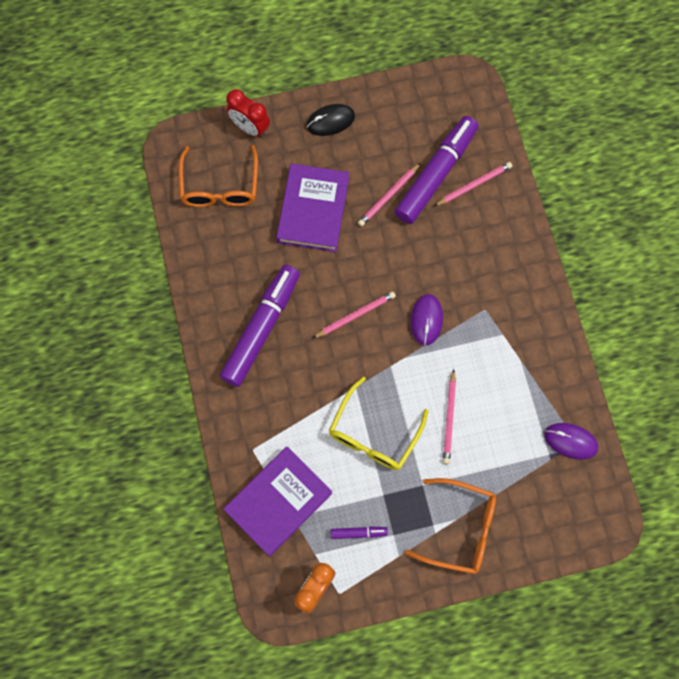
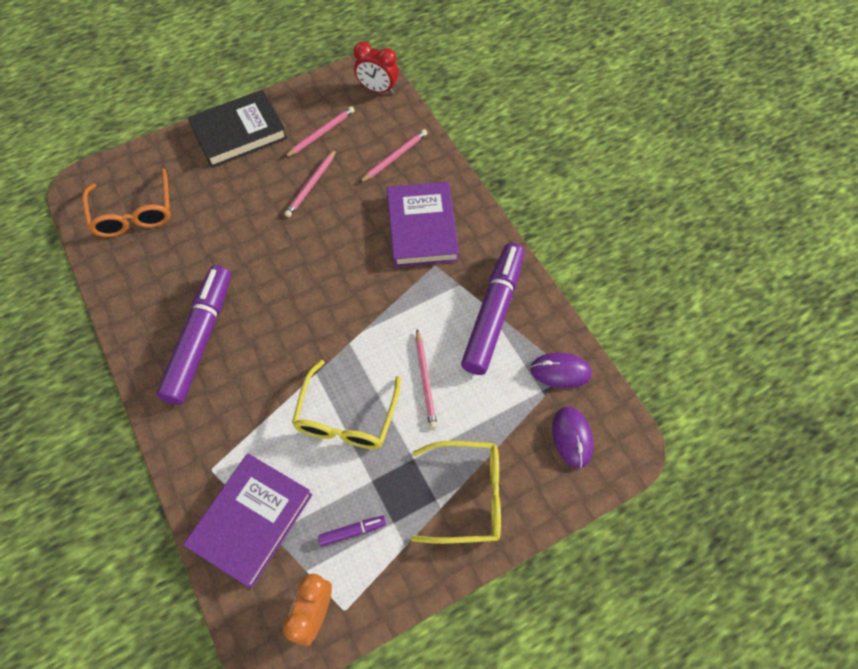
camera: 15 degrees left, 10 degrees down
red clock [226,89,270,138] -> red clock moved to [354,41,399,94]
purple book [276,164,349,252] -> purple book moved to [387,182,459,267]
black mouse [306,104,355,136] -> black book [188,90,287,168]
pink pencil [313,292,396,338] -> pink pencil moved to [284,106,355,158]
purple marker [394,116,478,224] -> purple marker moved to [461,243,524,375]
orange glasses [405,478,496,574] -> yellow glasses [411,441,501,544]
purple mouse [410,294,443,346] -> purple mouse moved to [552,407,593,468]

